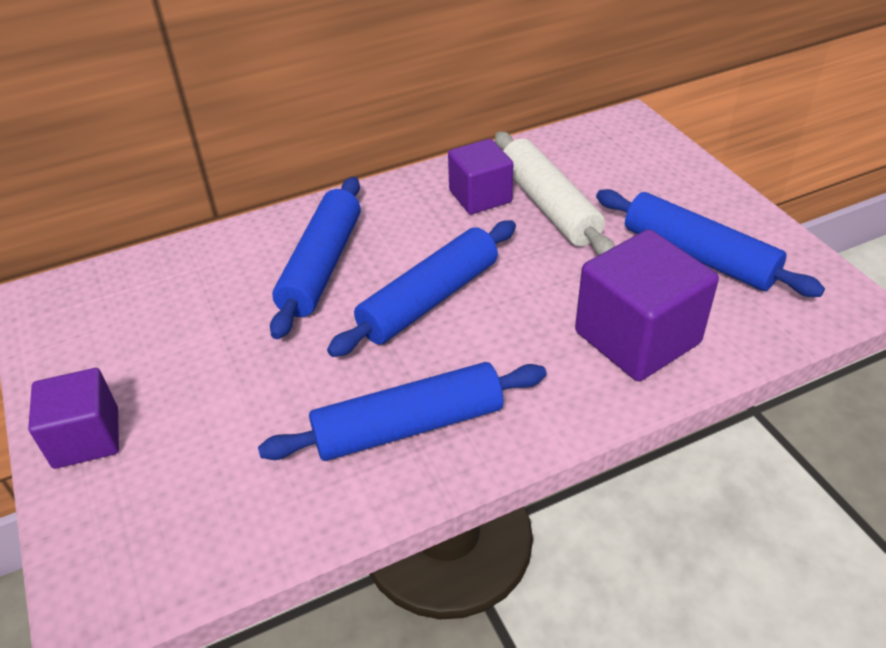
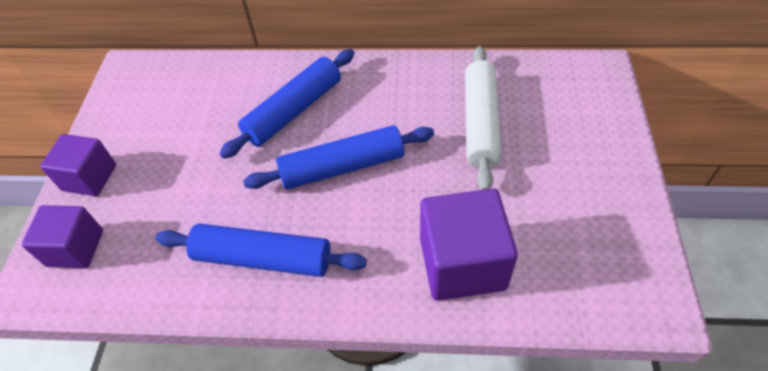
camera: 30 degrees right, 10 degrees up
purple cube [448,139,513,215] -> purple cube moved to [21,205,103,268]
blue rolling pin [596,189,825,297] -> none

